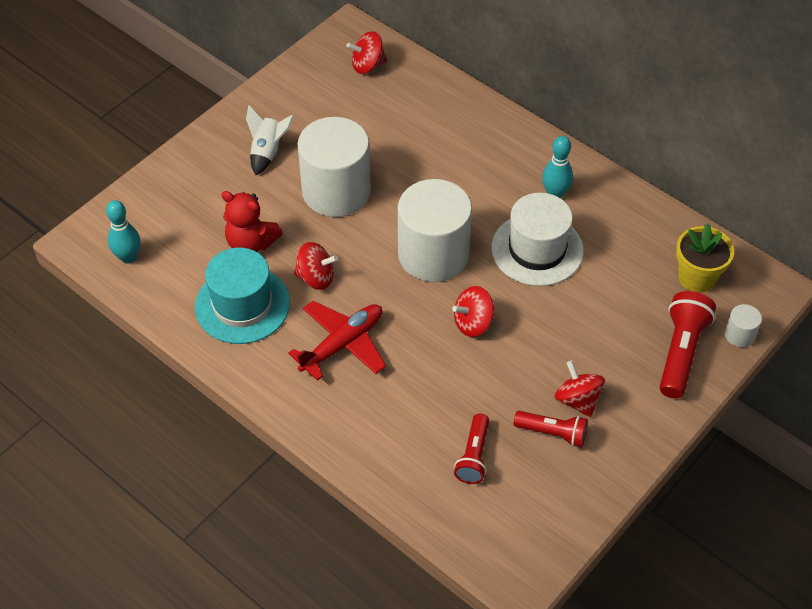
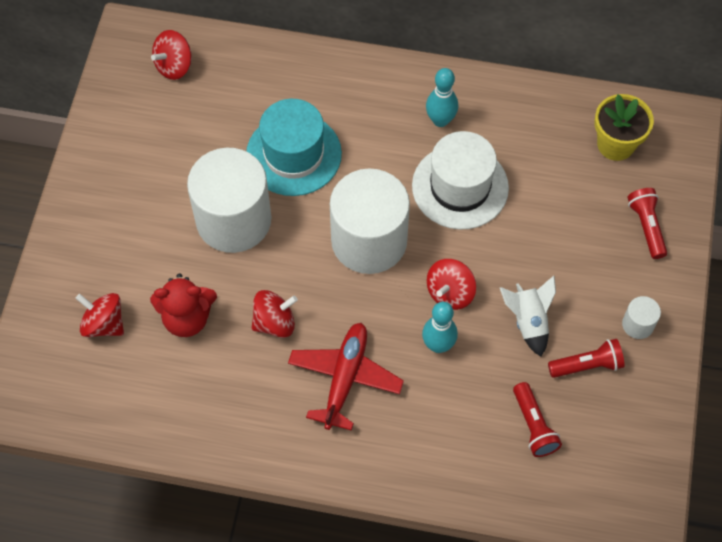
camera: 30 degrees left, 10 degrees up
turquoise bowling pin [106,200,140,264] -> turquoise bowling pin moved to [422,302,458,353]
turquoise hat [195,248,290,344] -> turquoise hat moved to [246,99,342,196]
white rocket [246,105,294,175] -> white rocket moved to [500,276,556,357]
red spinning top [555,360,605,417] -> red spinning top moved to [75,293,124,337]
red flashlight [660,291,716,399] -> red flashlight [627,188,667,259], size x0.64
white cylinder [725,304,762,347] -> white cylinder moved to [622,296,661,339]

